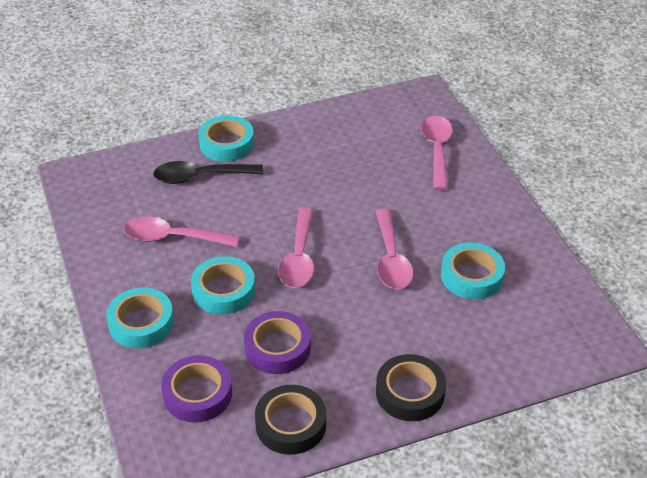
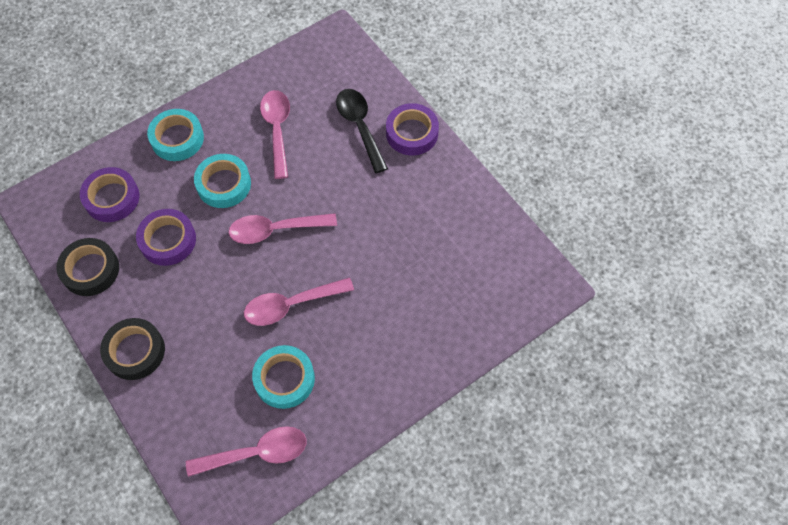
camera: 75 degrees right, 20 degrees up
turquoise tape [198,115,254,162] -> purple tape [386,103,439,156]
pink spoon [421,116,453,190] -> pink spoon moved to [186,426,307,477]

